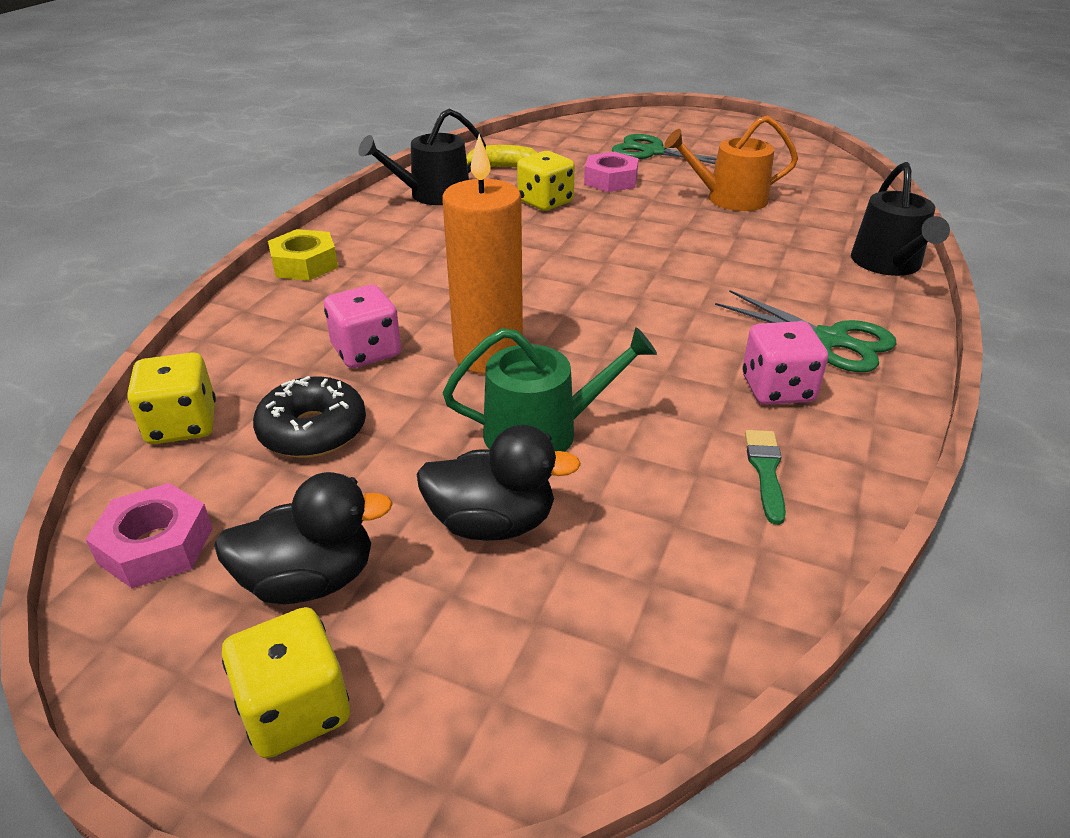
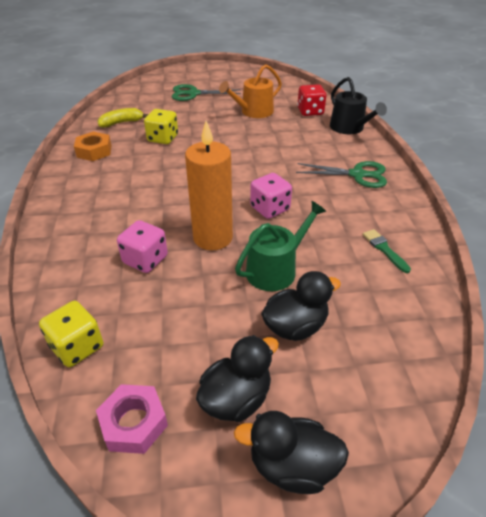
camera: 30 degrees left, 5 degrees up
yellow dice [222,607,350,758] -> black duck [234,411,349,494]
black donut [253,376,366,458] -> none
yellow nut [268,229,338,281] -> none
black watering can [358,109,486,205] -> orange nut [74,131,112,161]
pink nut [584,152,639,192] -> none
pink dice [743,321,828,405] -> pink dice moved to [250,173,292,219]
none -> red dice [297,84,326,116]

